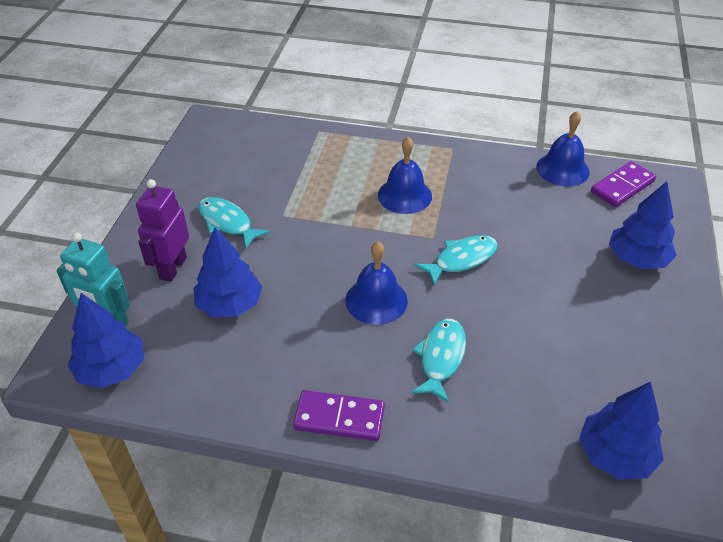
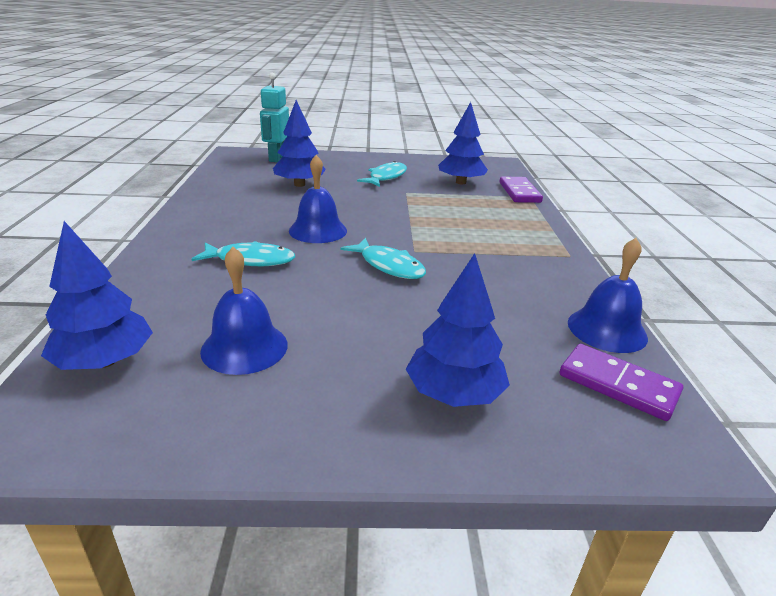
camera: 75 degrees right, 15 degrees down
blue tree [68,293,144,388] -> blue tree moved to [438,102,488,184]
purple robot [136,179,189,282] -> none
purple domino [293,390,385,441] -> purple domino moved to [499,176,543,203]
blue bell [378,137,432,214] -> blue bell moved to [200,247,288,375]

